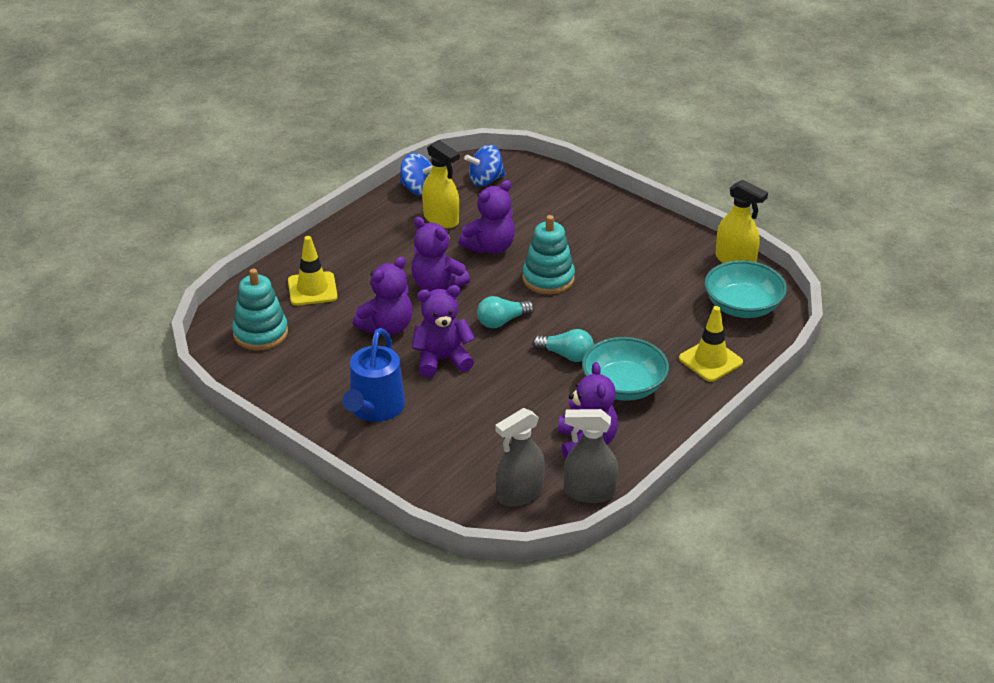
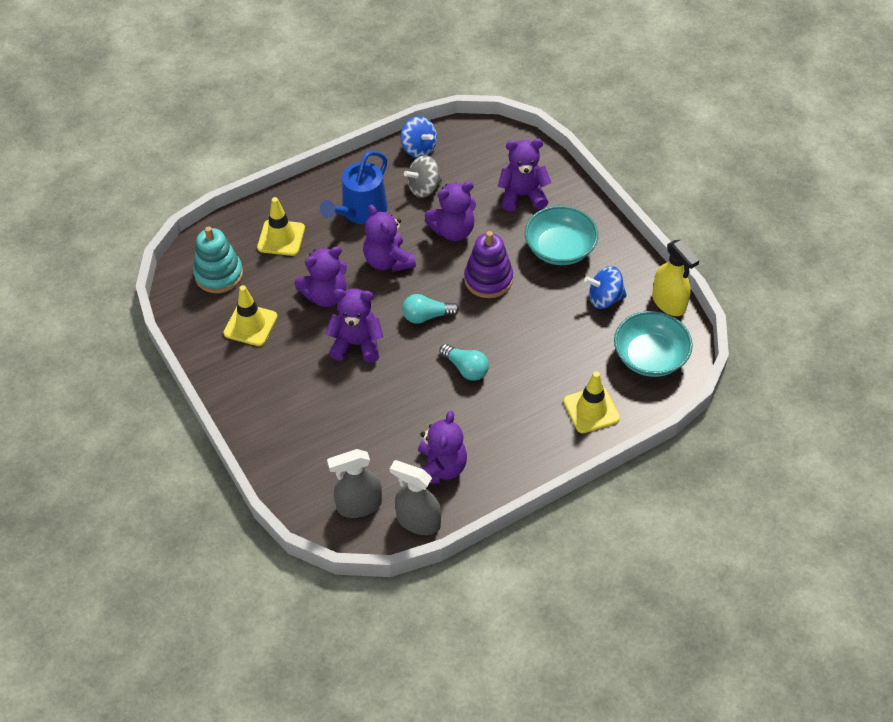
camera: 20 degrees right, 15 degrees up
blue watering can [342,328,405,422] -> blue watering can moved to [320,150,387,224]
yellow spray bottle [422,140,460,228] -> grey spinning top [404,155,442,198]
blue spinning top [464,145,506,187] -> blue spinning top moved to [584,266,627,309]
turquoise stacking toy [522,215,575,295] -> purple stacking toy [464,231,513,298]
turquoise bowl [582,337,669,401] -> turquoise bowl moved to [525,206,598,265]
none -> yellow traffic cone [224,285,278,346]
none -> purple teddy bear [498,139,551,211]

